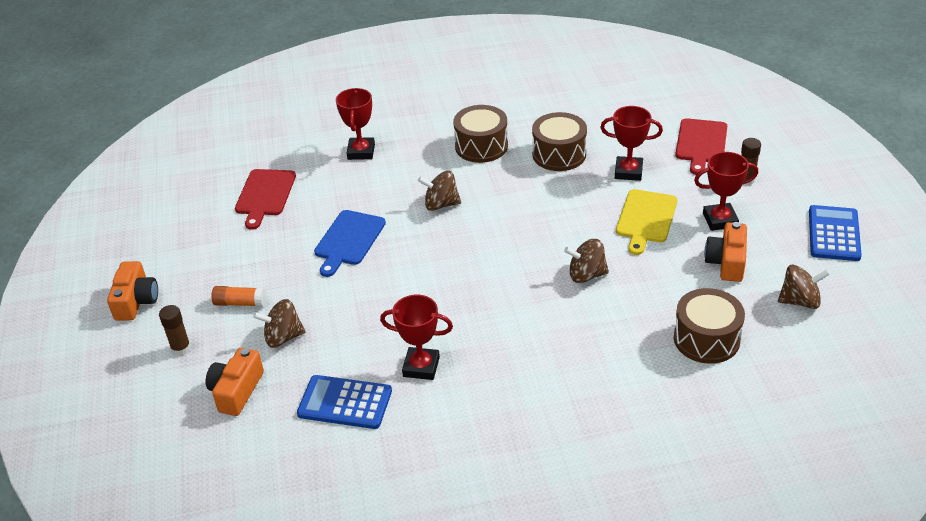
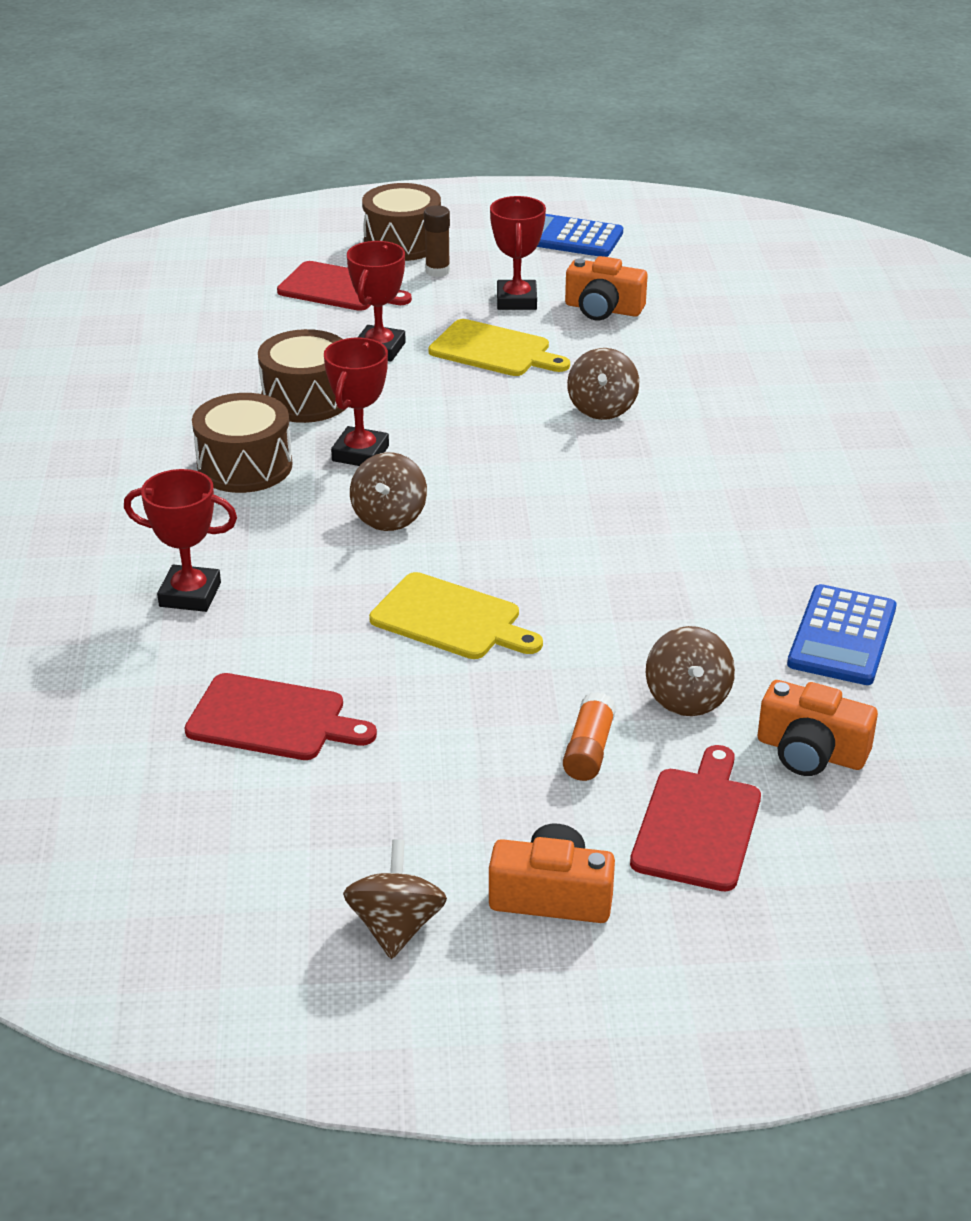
camera: 85 degrees left, 5 degrees down
brown glue stick [159,305,191,356] -> red cutting board [630,745,761,891]
blue cutting board [314,210,386,277] -> yellow cutting board [369,572,543,659]
red trophy [380,295,453,380] -> red trophy moved to [324,338,389,466]
brown drum [674,288,745,364] -> brown drum moved to [362,183,441,261]
brown spinning top [778,265,830,309] -> brown spinning top moved to [343,839,447,959]

